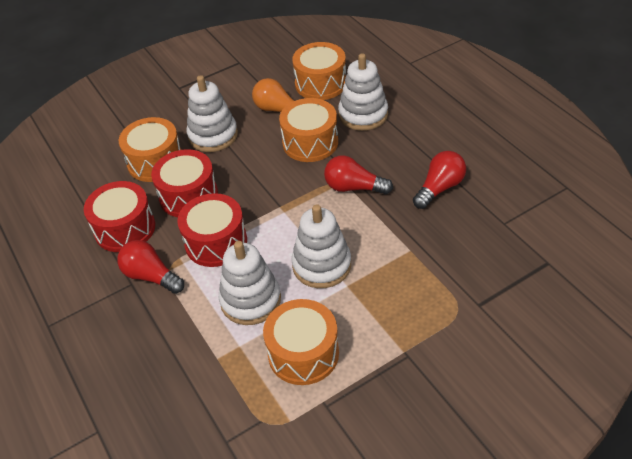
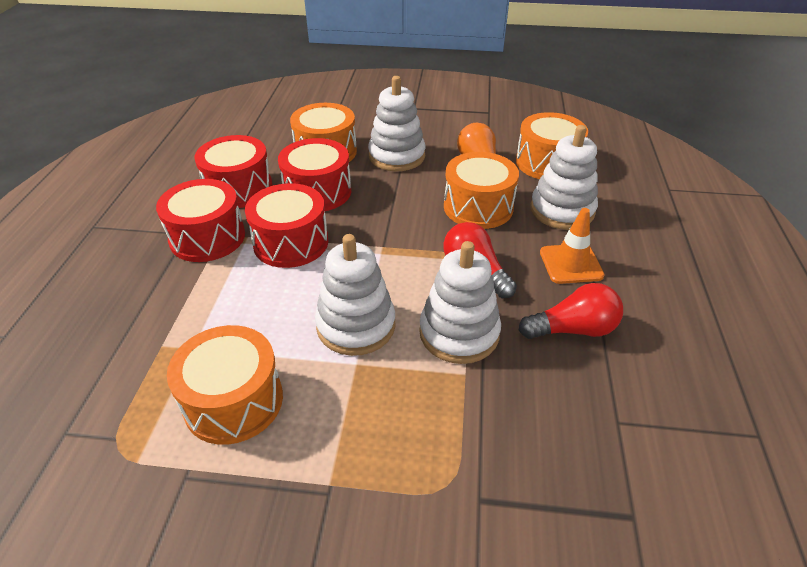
camera: 35 degrees right, 5 degrees down
red light bulb [117,240,184,294] -> red drum [156,179,245,262]
white stacking toy [219,241,281,325] -> white stacking toy moved to [419,241,501,364]
none -> orange traffic cone [540,208,604,284]

